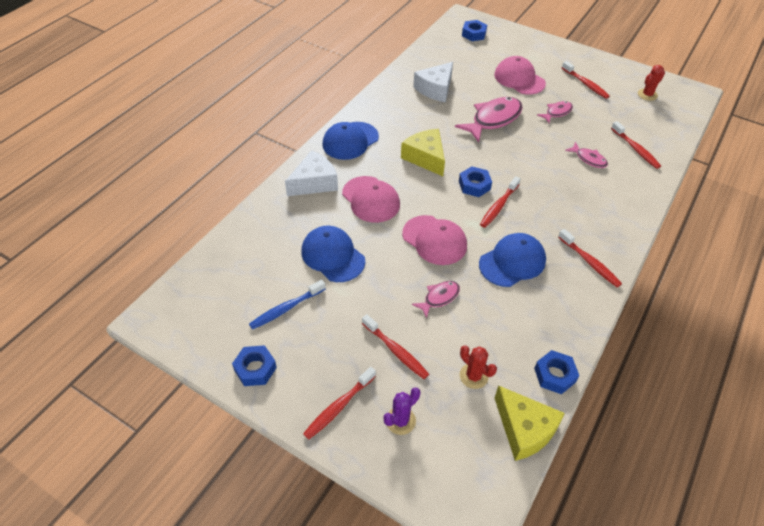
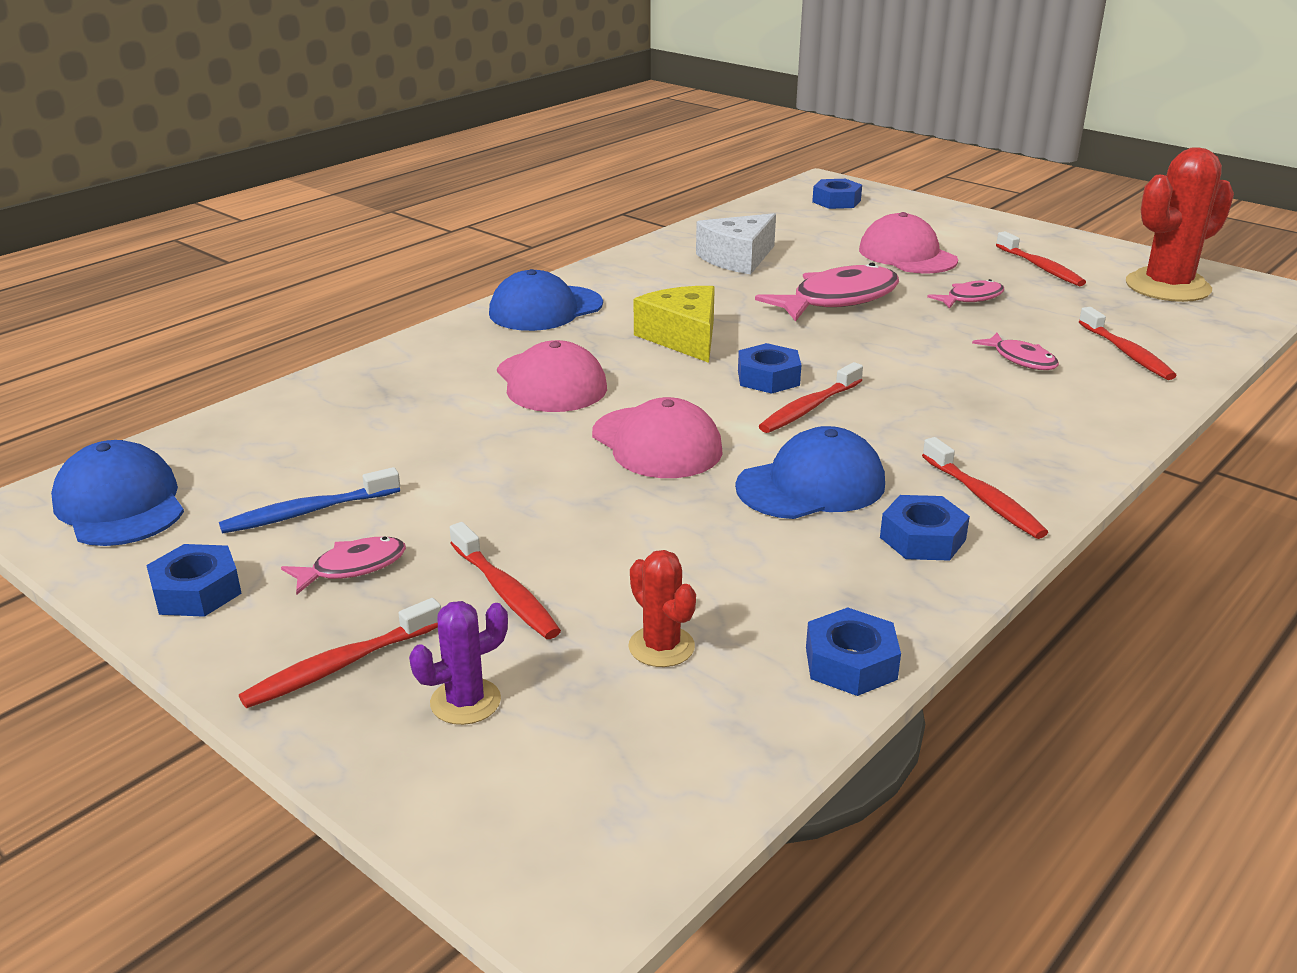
camera: 10 degrees right, 20 degrees down
white cheese [285,150,338,196] -> none
blue cap [301,226,365,282] -> blue cap moved to [51,440,184,546]
pink fish [412,281,460,319] -> pink fish moved to [281,537,406,594]
yellow cheese [495,385,565,461] -> none
red cactus [638,65,665,101] -> red cactus [1126,147,1234,302], size x2.04
none -> blue nut [880,495,970,561]

